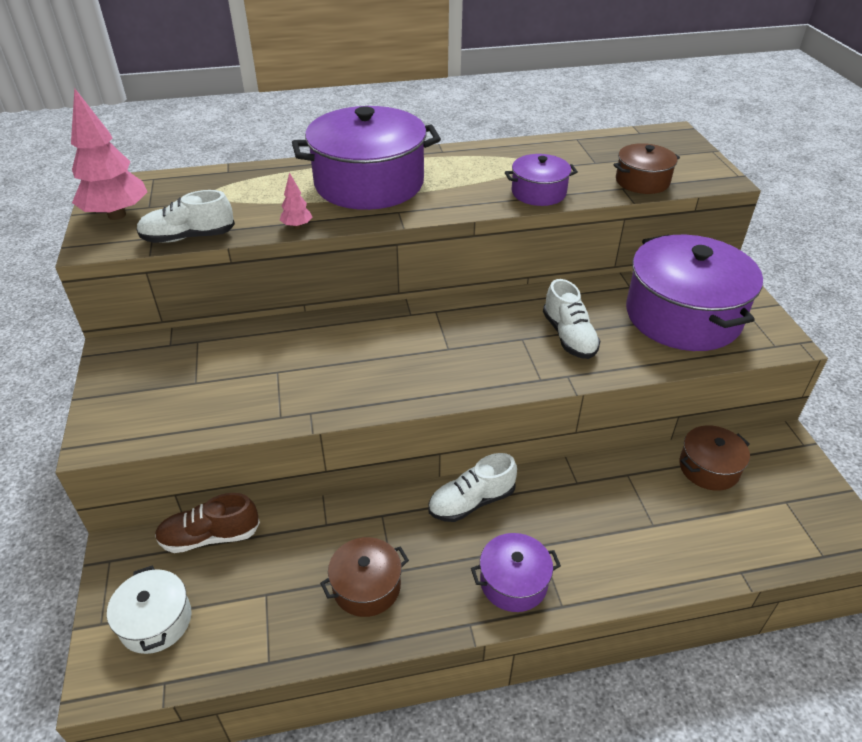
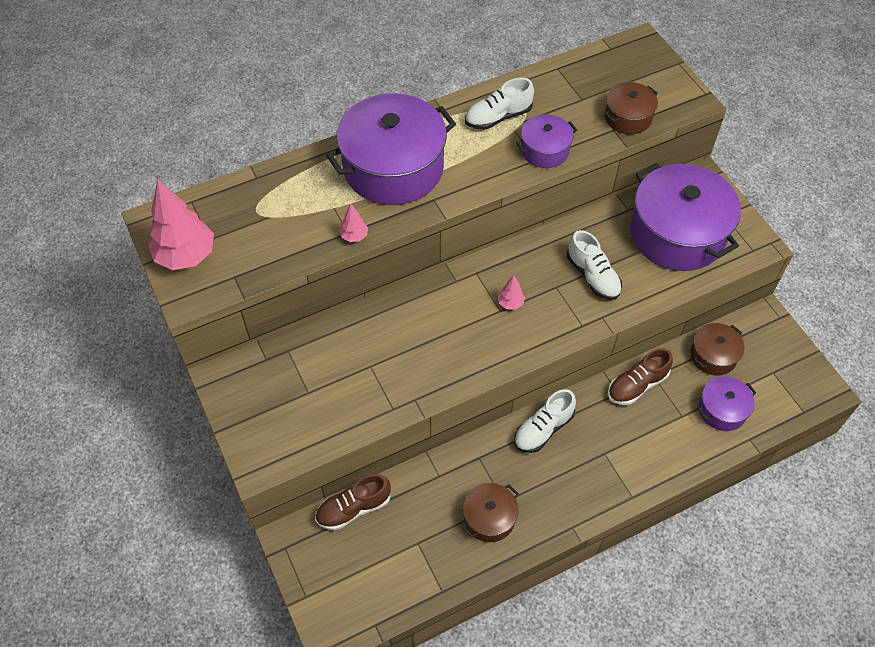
camera: 15 degrees left, 15 degrees up
white pot [107,566,192,654] -> none
white shoe [136,190,235,243] -> white shoe moved to [465,78,534,130]
purple pot [471,533,561,612] -> purple pot moved to [698,376,756,431]
none -> pink tree [498,275,525,310]
none -> brown shoe [608,348,673,405]

